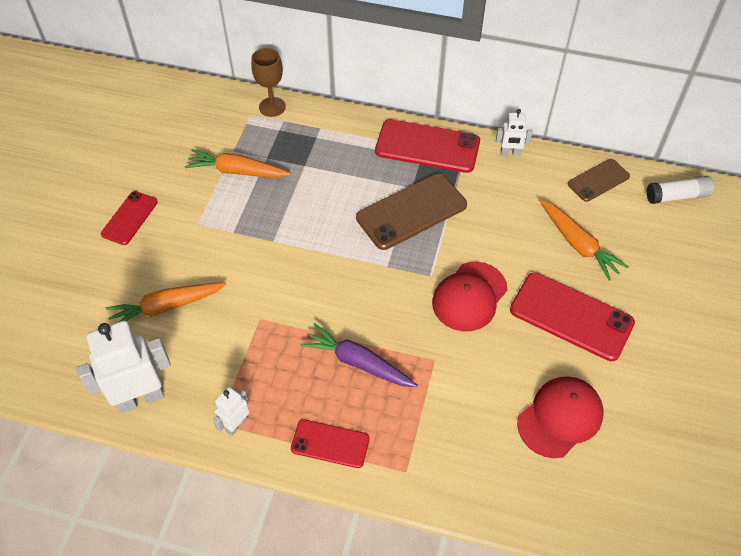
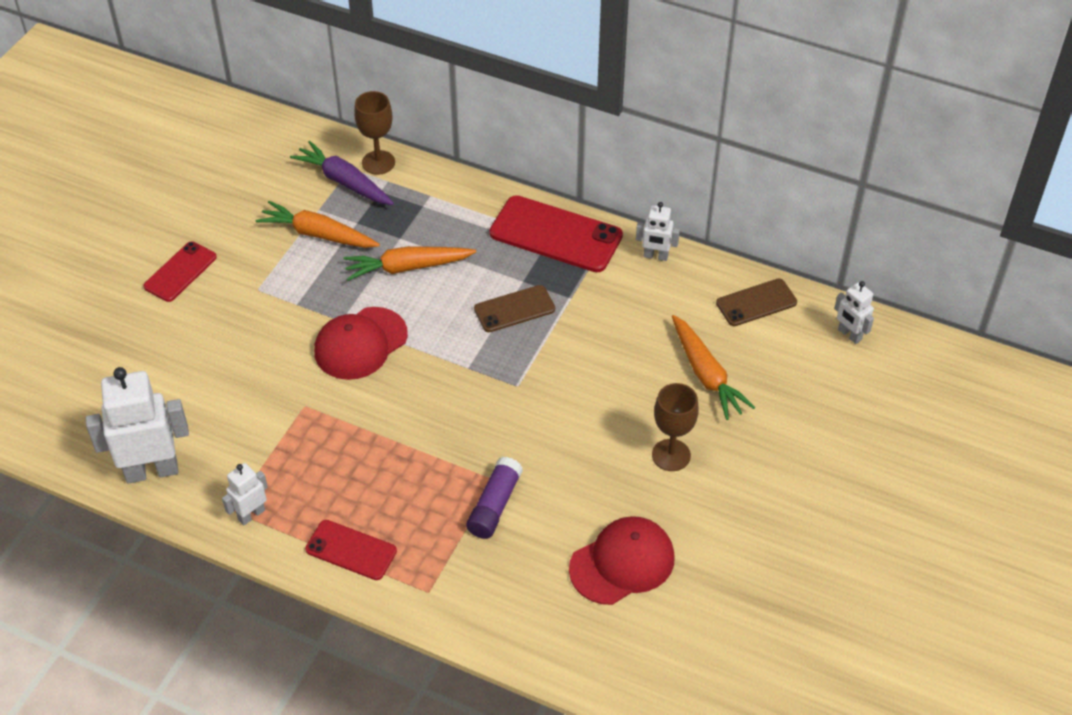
camera: 10 degrees right, 5 degrees down
orange carrot [106,282,226,322] -> orange carrot moved to [343,246,476,281]
purple carrot [300,323,418,387] -> purple carrot moved to [290,141,394,205]
brown phone [356,173,467,250] -> brown phone [474,285,555,332], size x0.59
red cap [432,262,507,331] -> red cap moved to [314,307,408,380]
red phone [510,272,635,361] -> brown goblet [652,383,699,471]
white glue stick [646,176,714,204] -> white robot [834,281,874,344]
none -> purple glue stick [466,457,523,539]

